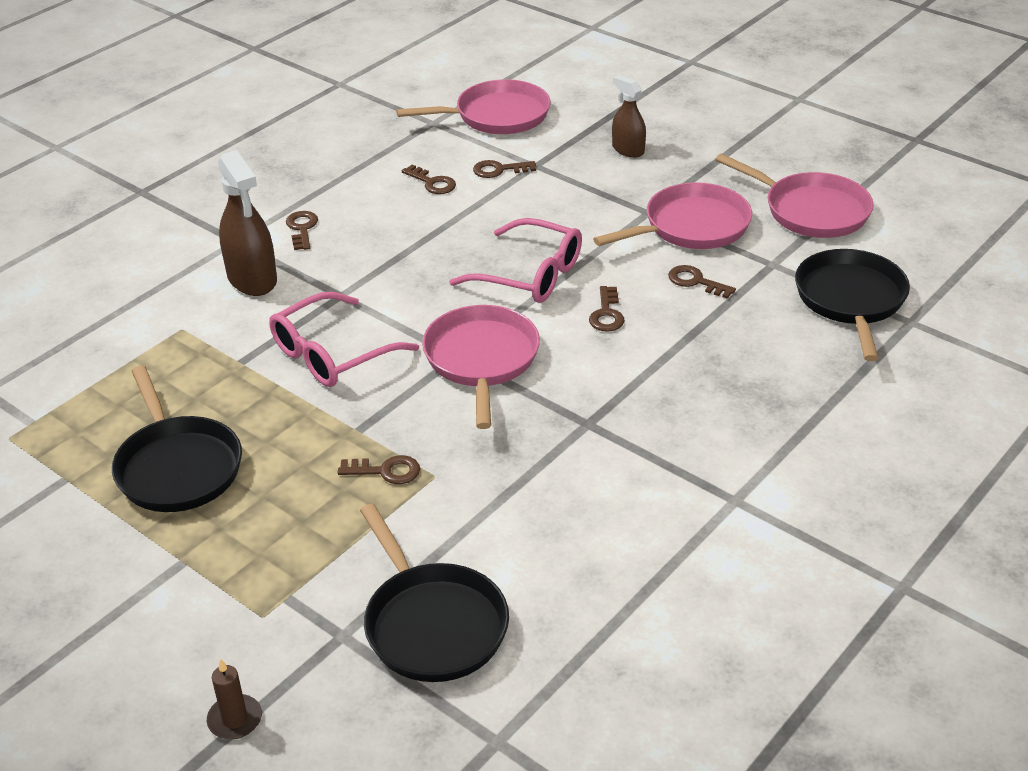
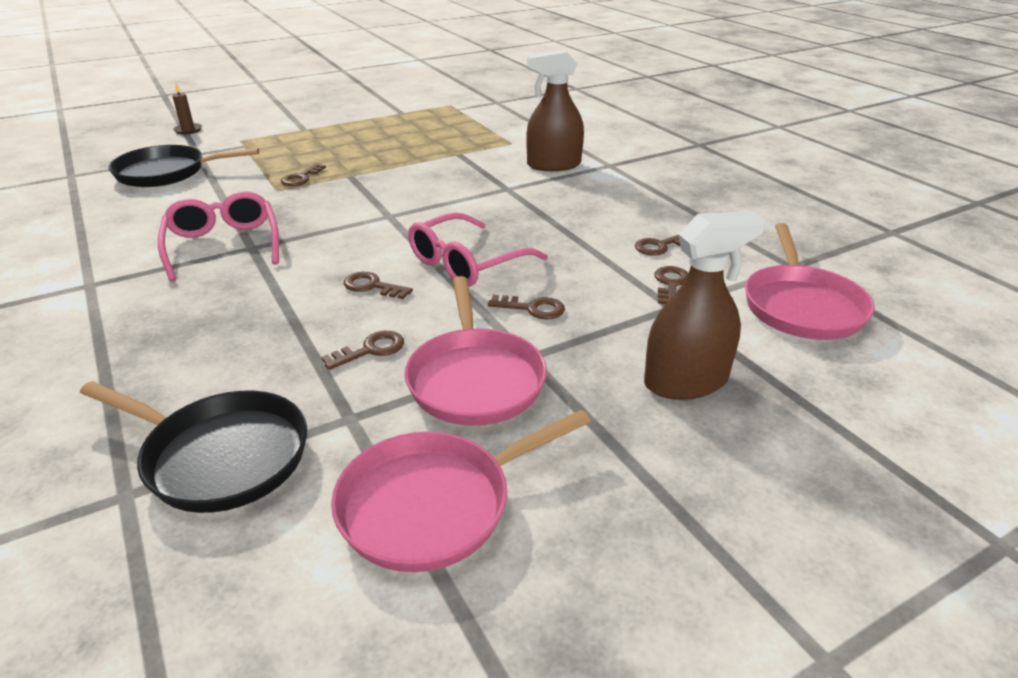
camera: 110 degrees right, 5 degrees down
black pan [112,365,242,512] -> none
pink glasses [269,292,419,387] -> pink glasses moved to [158,191,279,282]
brown key [286,211,318,250] -> brown key moved to [488,295,565,319]
pink pan [422,305,540,429] -> none
brown spray bottle [612,75,646,158] -> brown spray bottle [644,211,766,400], size x1.63

